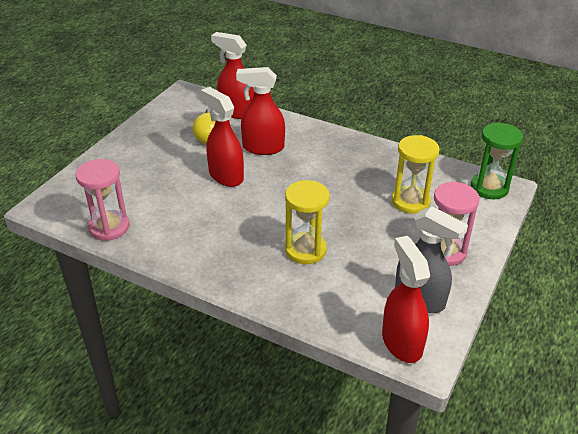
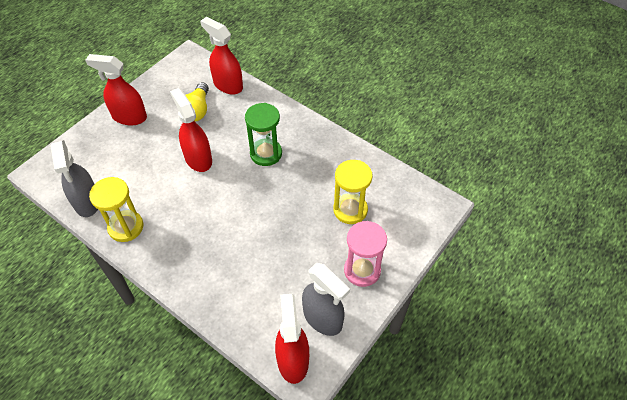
camera: 10 degrees right, 15 degrees up
pink hourglass [76,159,130,241] -> grey spray bottle [50,140,98,217]
red spray bottle [236,67,285,155] -> red spray bottle moved to [85,54,147,125]
yellow hourglass [285,180,329,264] -> yellow hourglass moved to [89,177,144,242]
green hourglass [471,122,523,199] -> green hourglass moved to [245,103,282,166]

